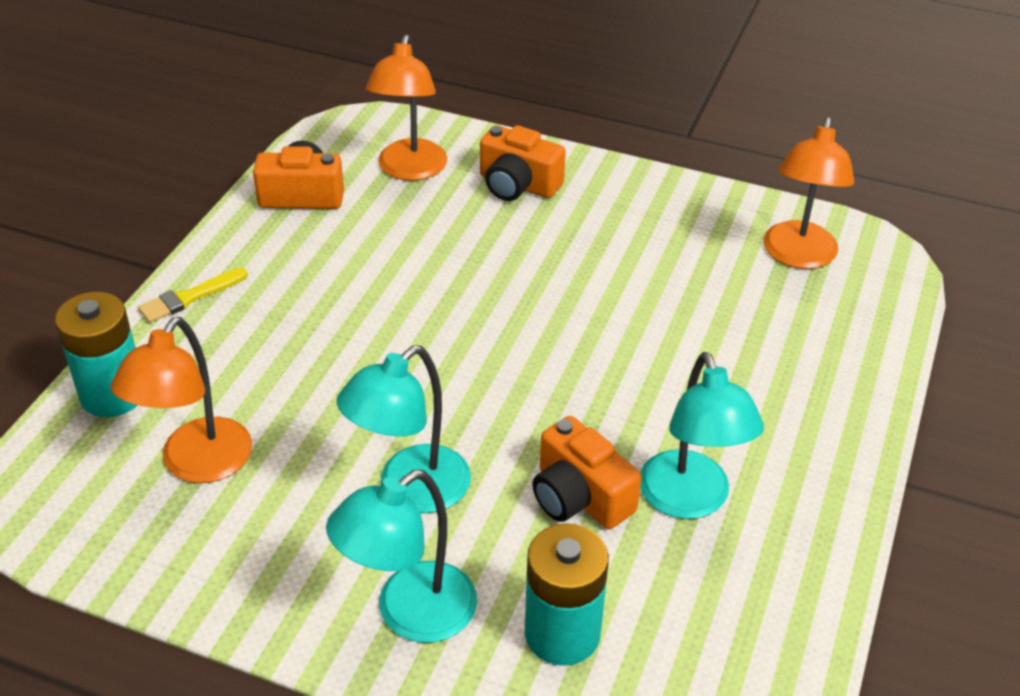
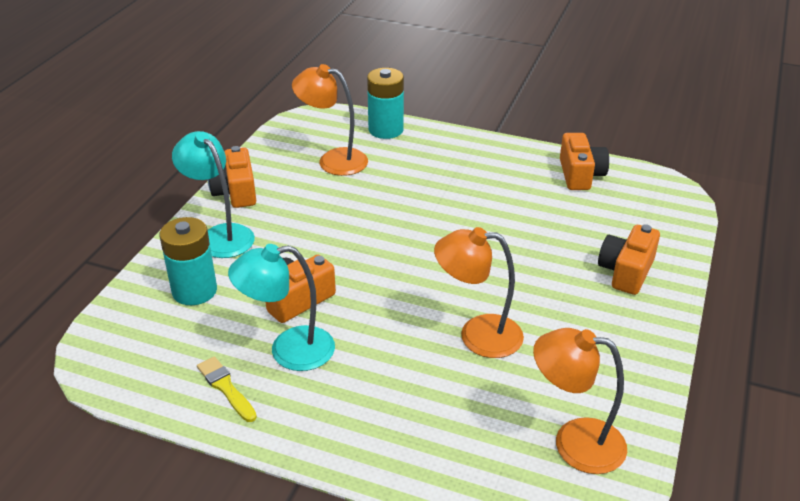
camera: 90 degrees right, 5 degrees down
yellow brush [138,268,248,323] -> yellow brush moved to [197,356,257,422]
turquoise lamp [336,345,471,513] -> none
orange lamp [366,34,447,181] -> orange lamp moved to [434,227,524,358]
none -> orange camera [208,146,256,208]

